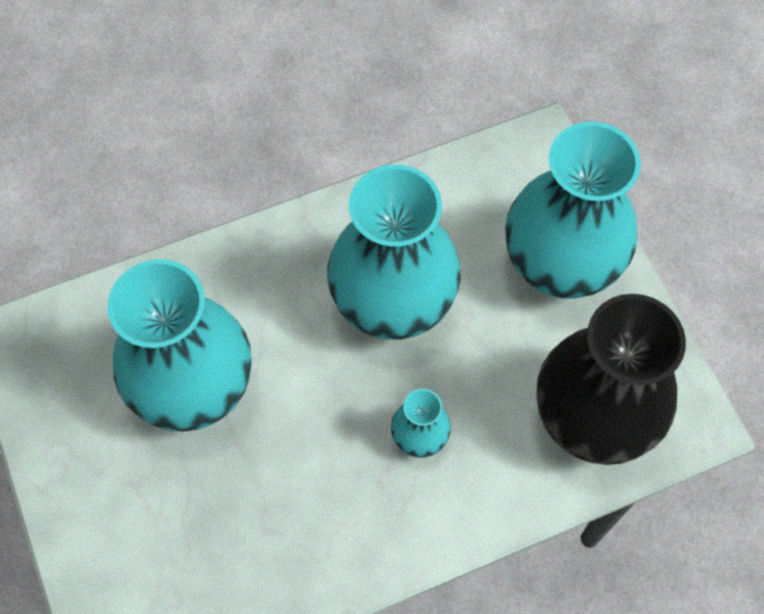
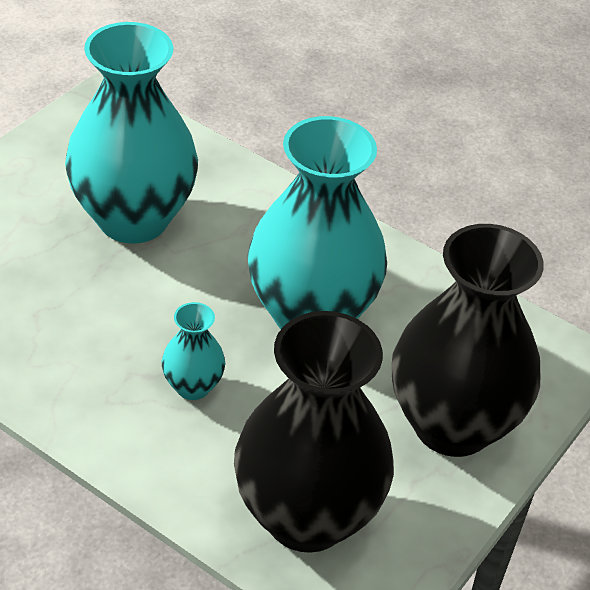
camera: 55 degrees right, 20 degrees down
turquoise vase [505,122,641,299] -> black vase [391,224,544,457]

